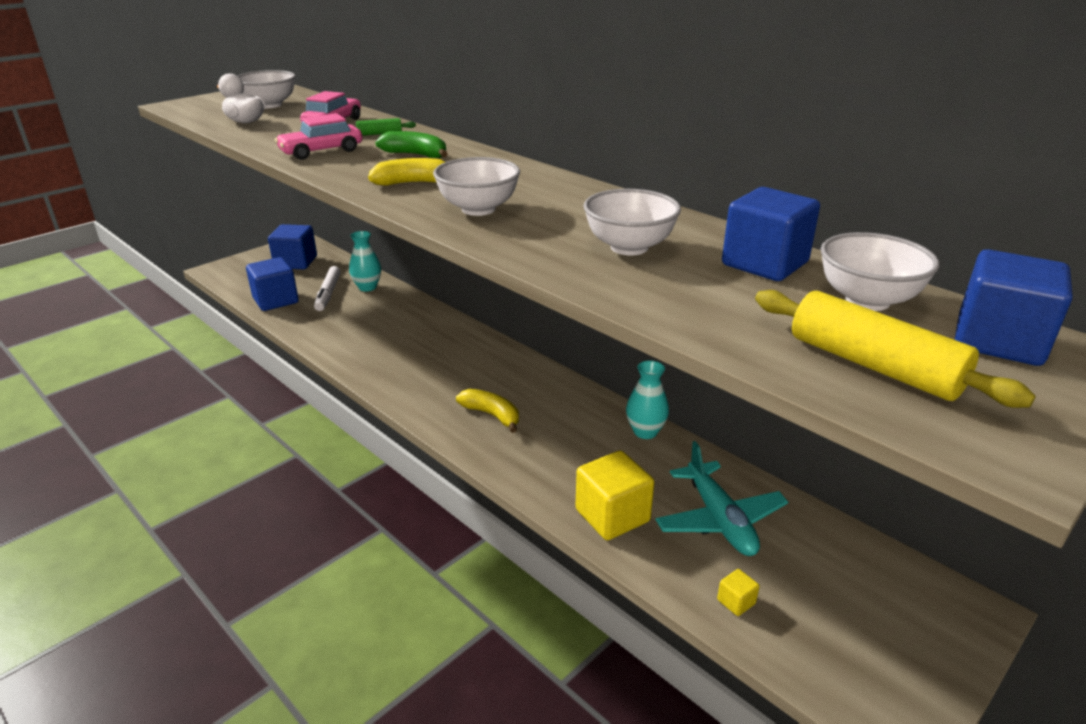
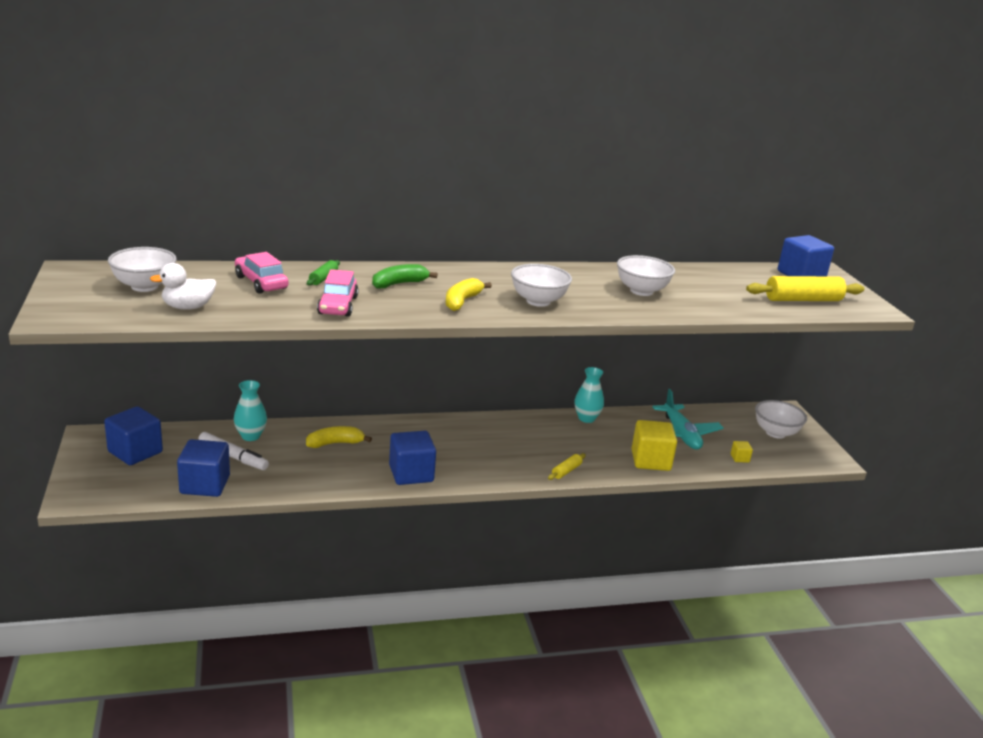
camera: 60 degrees left, 5 degrees down
yellow banana [456,389,519,433] -> yellow banana moved to [306,426,372,448]
turquoise plane [656,441,788,556] -> turquoise plane turned 60 degrees clockwise [652,389,724,450]
blue cube [722,187,820,281] -> blue cube moved to [389,431,436,485]
white bowl [821,232,939,311] -> white bowl moved to [755,400,807,439]
none -> yellow rolling pin [548,453,586,480]

